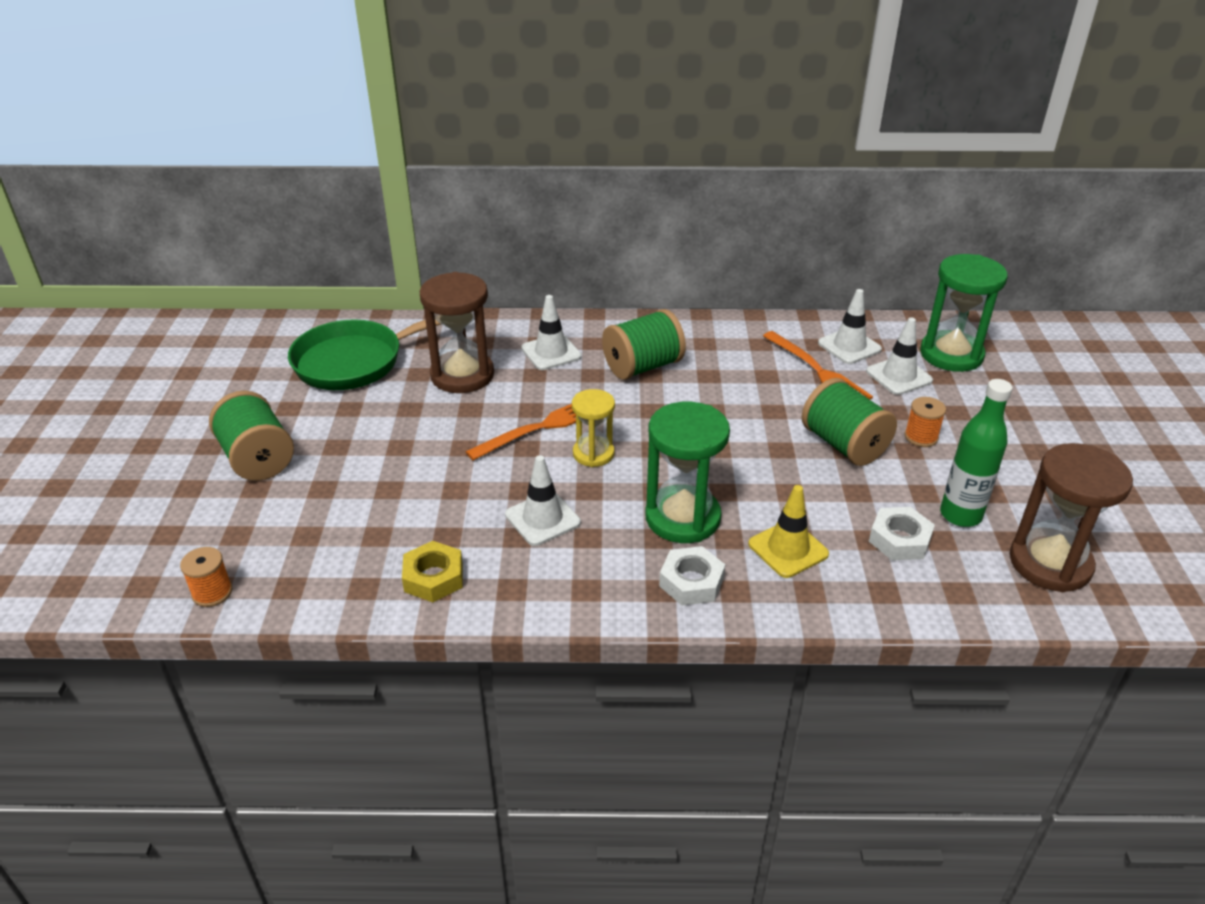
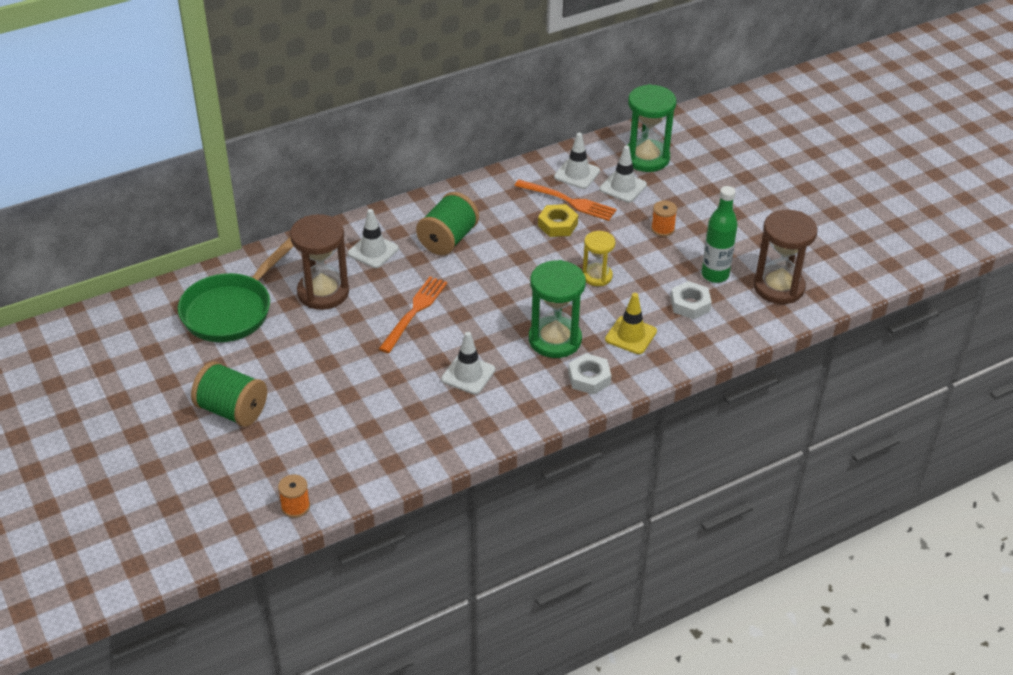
camera: 30 degrees left, 5 degrees up
yellow nut [402,541,463,602] -> yellow nut moved to [538,204,578,237]
yellow hourglass [572,389,615,467] -> yellow hourglass moved to [583,231,615,286]
green spool [802,378,897,466] -> none

